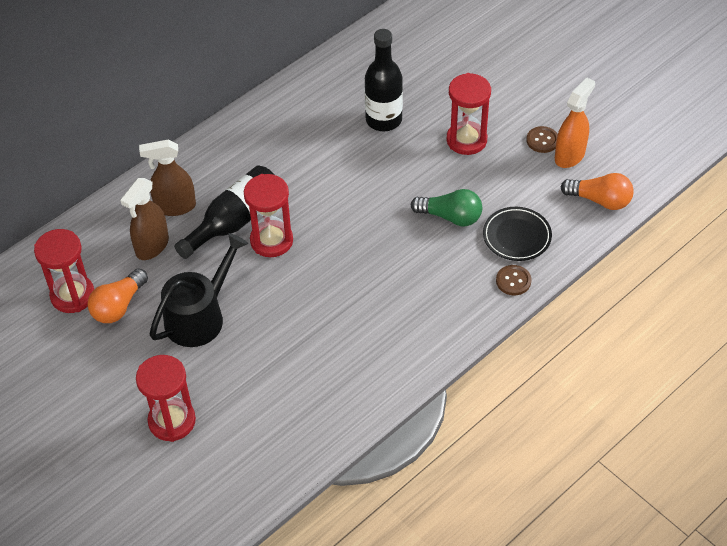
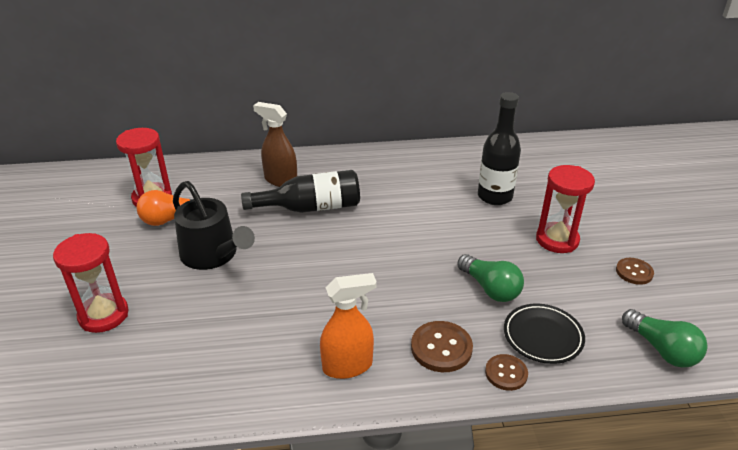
camera: 35 degrees right, 15 degrees down
brown spray bottle [120,178,169,260] -> none
black watering can [150,233,248,347] -> black watering can turned 60 degrees clockwise [173,181,255,270]
red hourglass [244,174,293,257] -> none
orange spray bottle [555,78,595,168] -> orange spray bottle moved to [320,273,377,379]
orange light bulb [560,173,634,210] -> green light bulb [622,309,708,368]
none -> brown button [411,321,473,372]

